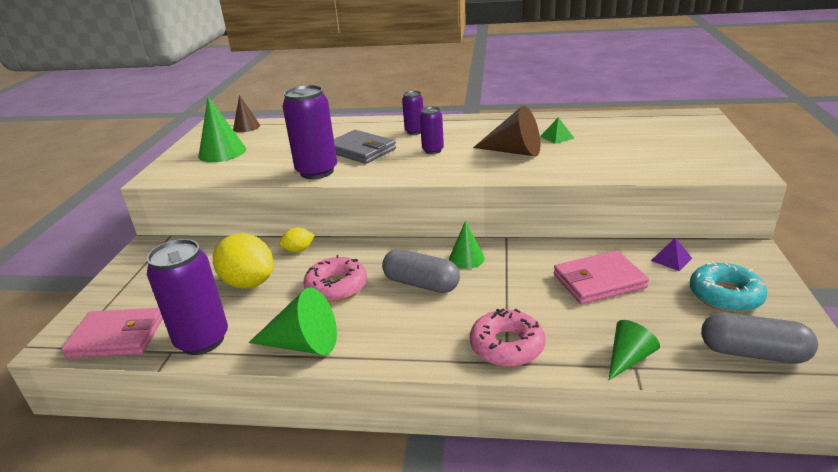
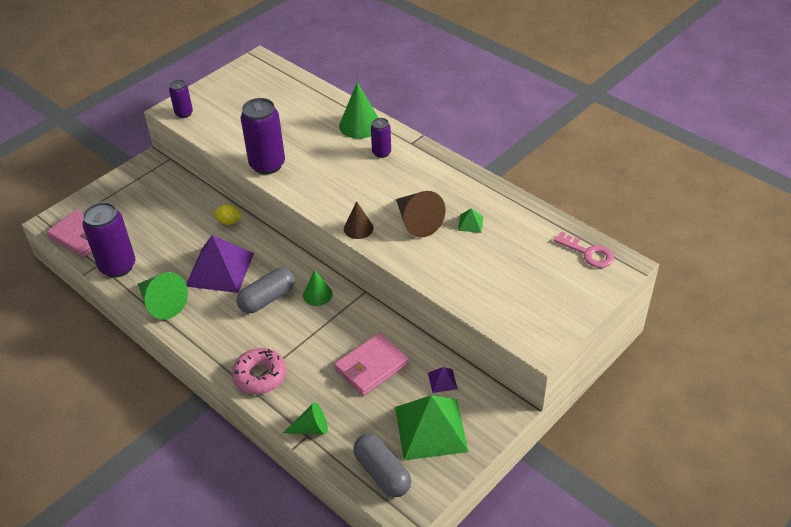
camera: 35 degrees right, 15 degrees up
green cone [198,97,246,162] -> green cone moved to [339,82,378,139]
yellow lemon [213,233,273,289] -> none
brown cone [233,95,260,132] -> brown cone moved to [344,201,374,239]
pink donut [303,255,367,302] -> purple pyramid [186,235,254,293]
grey wallet [334,130,396,164] -> none
grey capsule [382,249,460,293] -> grey capsule turned 75 degrees clockwise [237,267,295,313]
purple can [420,107,444,154] -> purple can moved to [169,80,193,118]
pink wallet [554,250,649,304] -> pink wallet turned 60 degrees counterclockwise [334,333,409,396]
turquoise donut [690,262,767,312] -> green pyramid [395,395,469,460]
none -> pink key [553,231,614,268]

